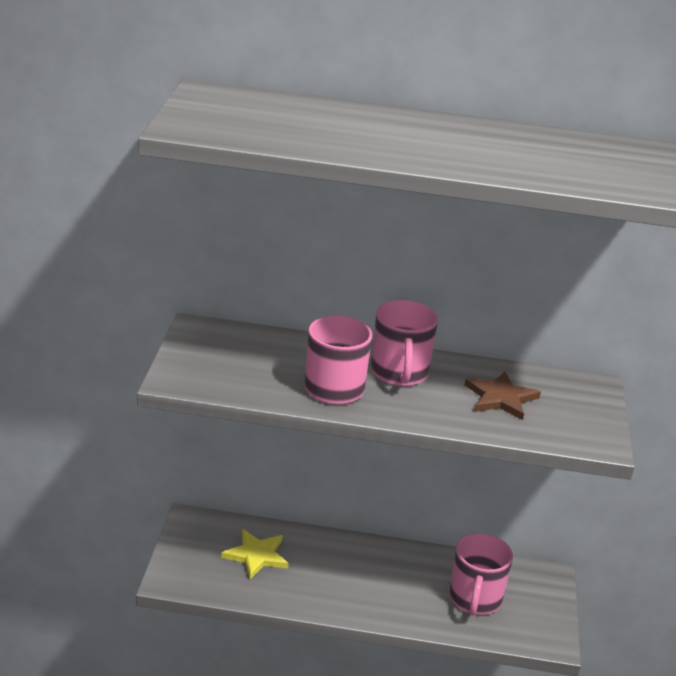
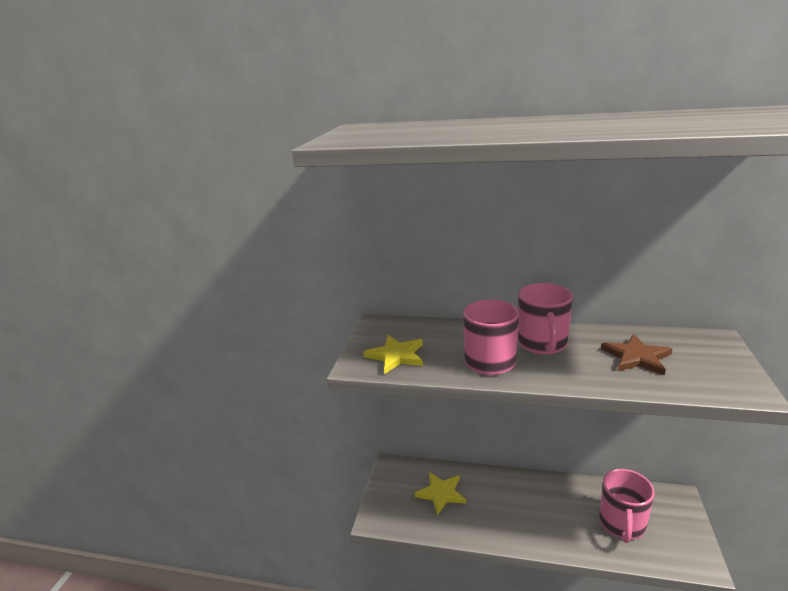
camera: 10 degrees right, 5 degrees down
none -> yellow star [363,335,423,374]

